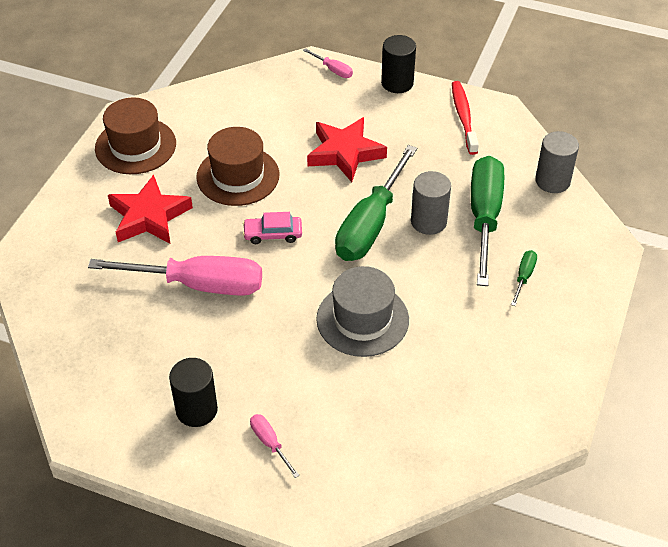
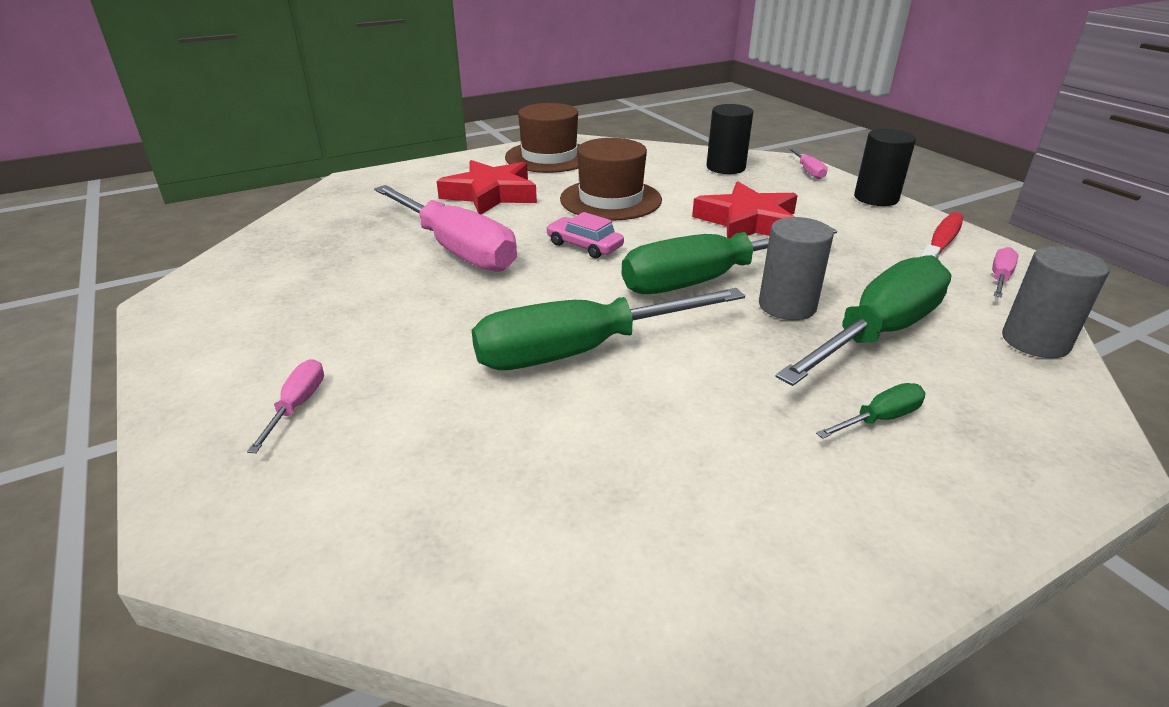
camera: 40 degrees right, 15 degrees down
black cylinder [169,358,218,427] -> black cylinder moved to [707,104,753,174]
grey hat [316,266,409,357] -> green screwdriver [472,288,745,370]
none -> pink screwdriver [992,247,1018,298]

